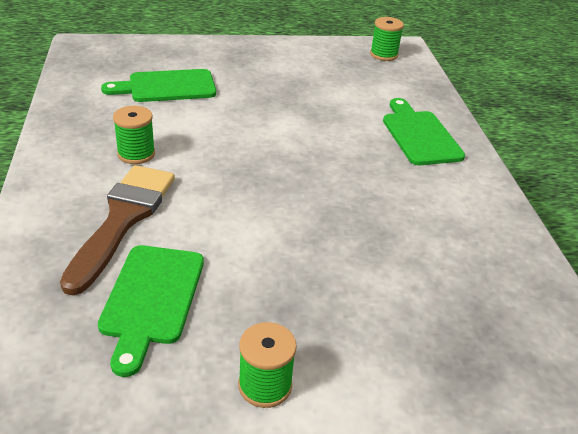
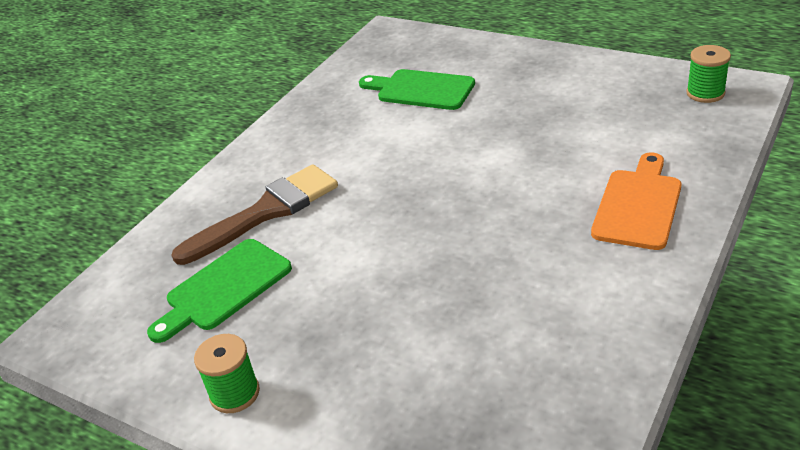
camera: 45 degrees right, 0 degrees up
green spool [113,106,155,164] -> none
green cutting board [383,98,465,165] -> orange cutting board [591,152,682,250]

